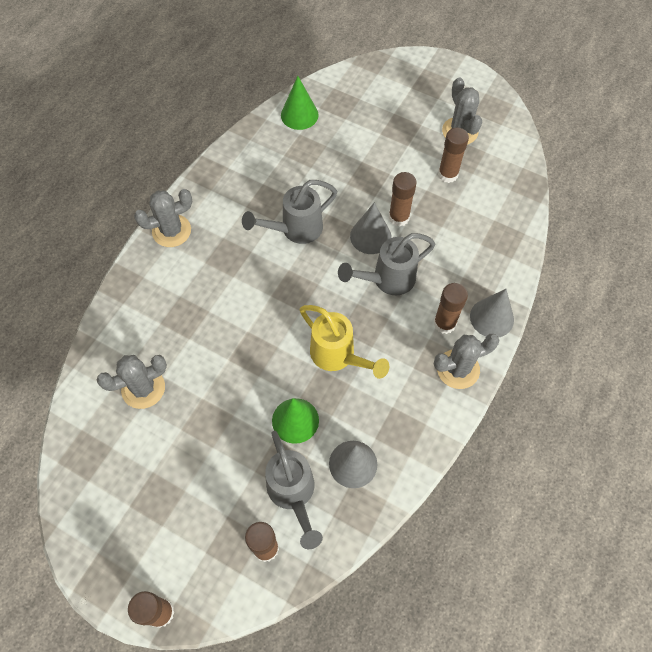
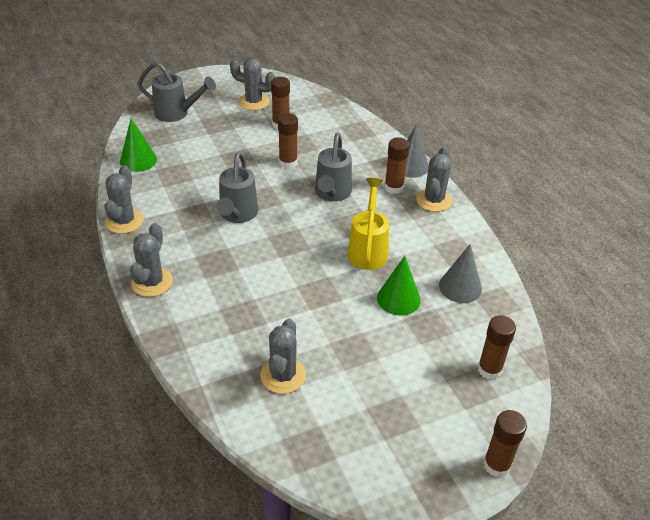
camera: 55 degrees left, 20 degrees down
grey watering can [265,430,323,549] -> grey watering can moved to [138,62,216,122]
yellow watering can [300,305,389,379] -> yellow watering can turned 75 degrees counterclockwise [348,178,389,270]
grey cone [350,202,391,254] -> none
none -> grey cactus [104,165,144,234]

